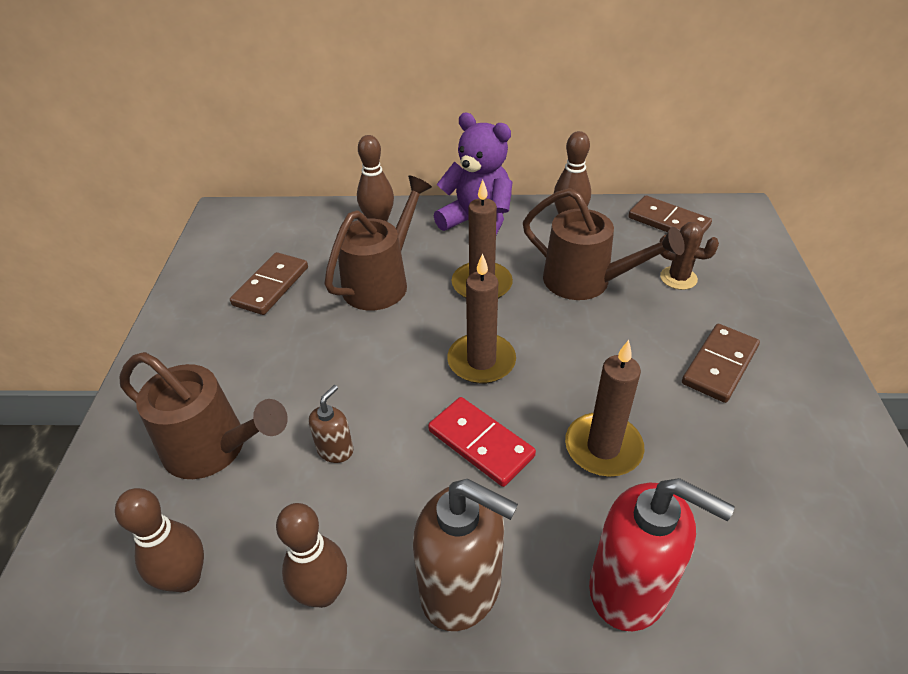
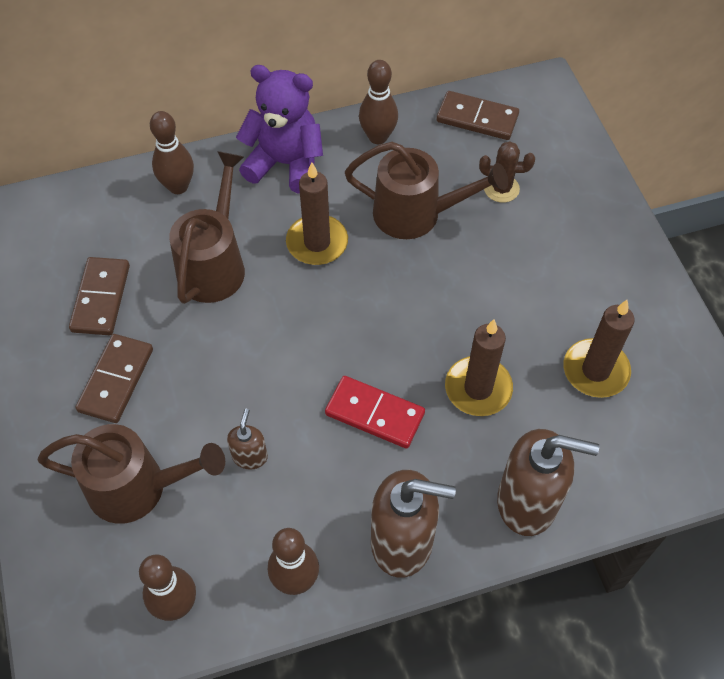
camera: 20 degrees left, 15 degrees up
brown candle [447,253,516,384] -> brown candle moved to [563,300,635,398]
red soap dispenser [589,478,735,631] -> brown soap dispenser [497,429,599,536]
brown domino [682,324,760,403] -> brown domino moved to [75,334,153,423]

